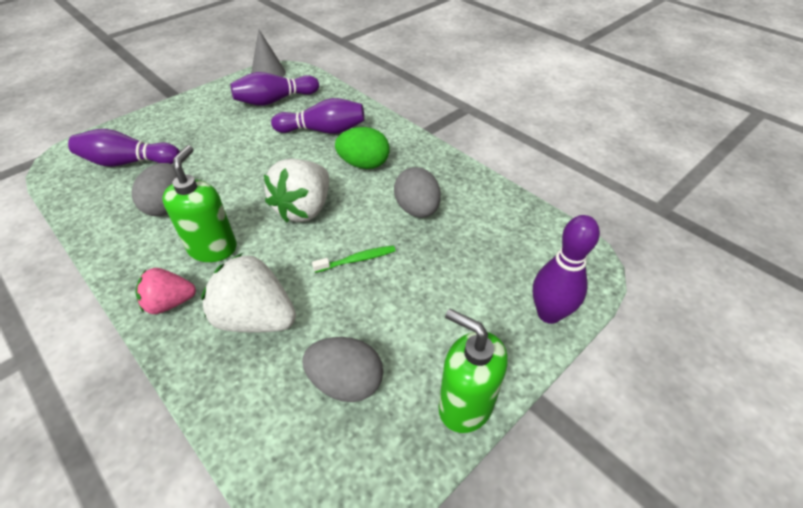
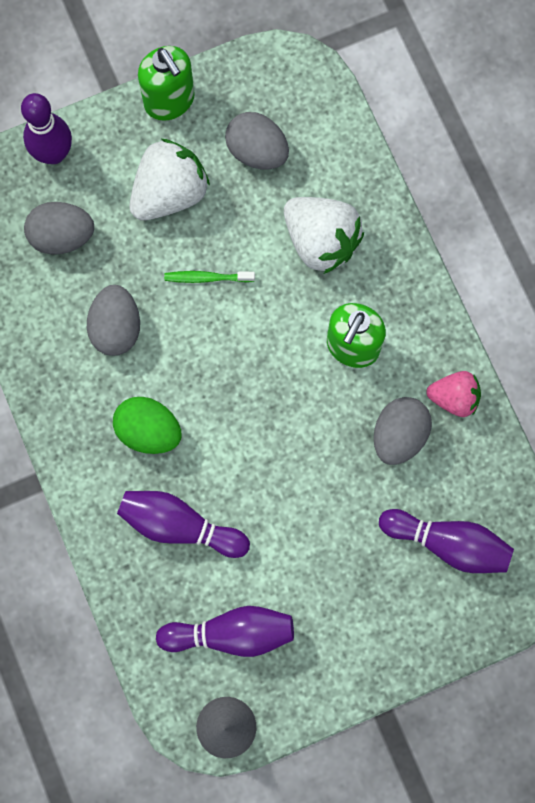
camera: 160 degrees left, 30 degrees up
pink strawberry [136,268,196,314] -> pink strawberry moved to [426,371,481,417]
white strawberry [264,158,329,222] -> white strawberry moved to [130,139,210,220]
none -> grey egg [24,202,94,255]

